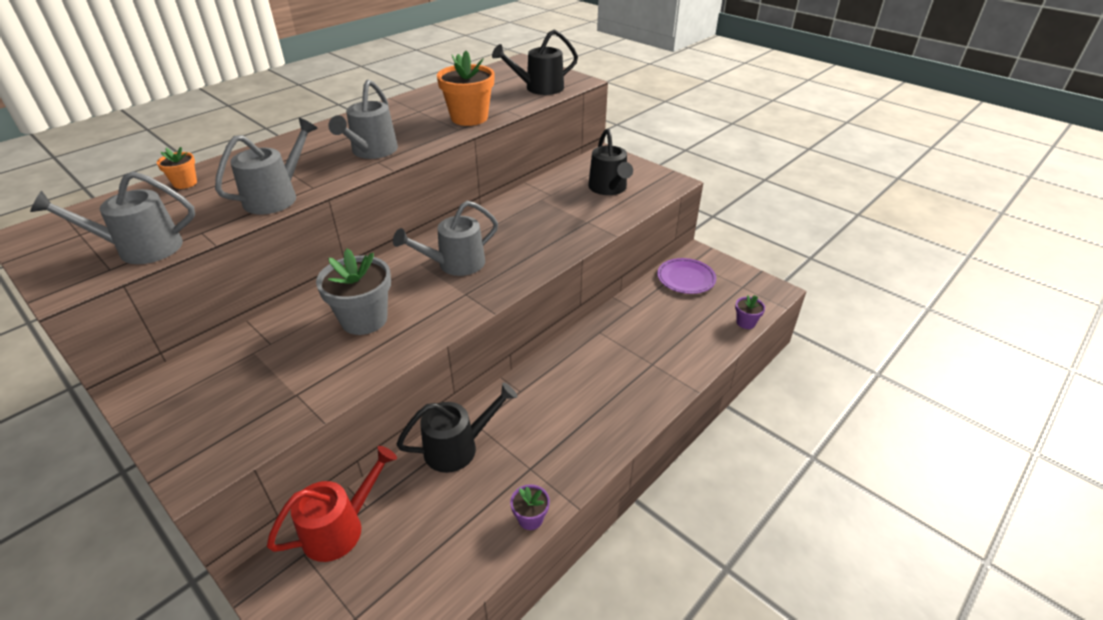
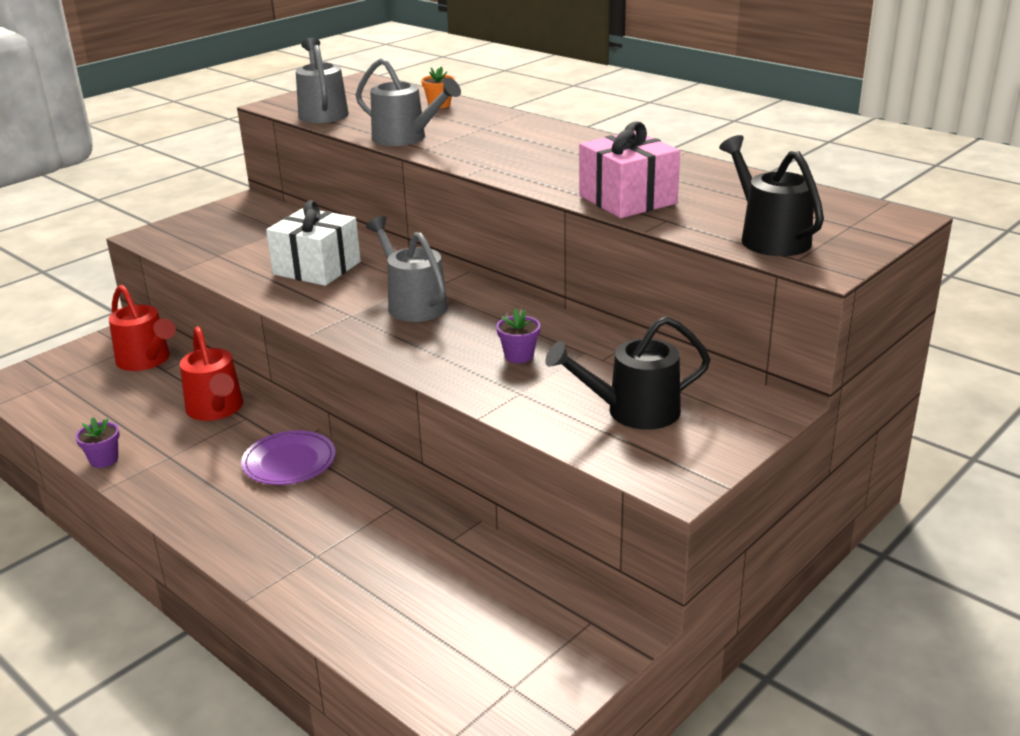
camera: 90 degrees right, 10 degrees down
grey flower pot [316,249,391,335] -> white gift [266,200,361,286]
grey watering can [328,79,398,159] -> none
black watering can [397,382,518,473] -> red watering can [180,326,243,421]
orange flower pot [437,51,495,126] -> pink gift [579,122,680,218]
purple plate [657,258,716,294] -> purple plate moved to [241,430,336,485]
purple flower pot [735,295,765,329] -> purple flower pot moved to [496,308,540,363]

